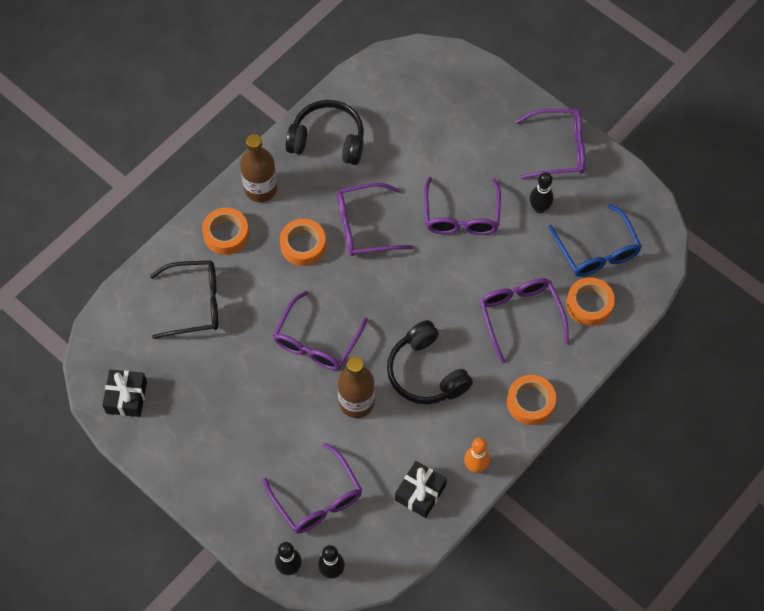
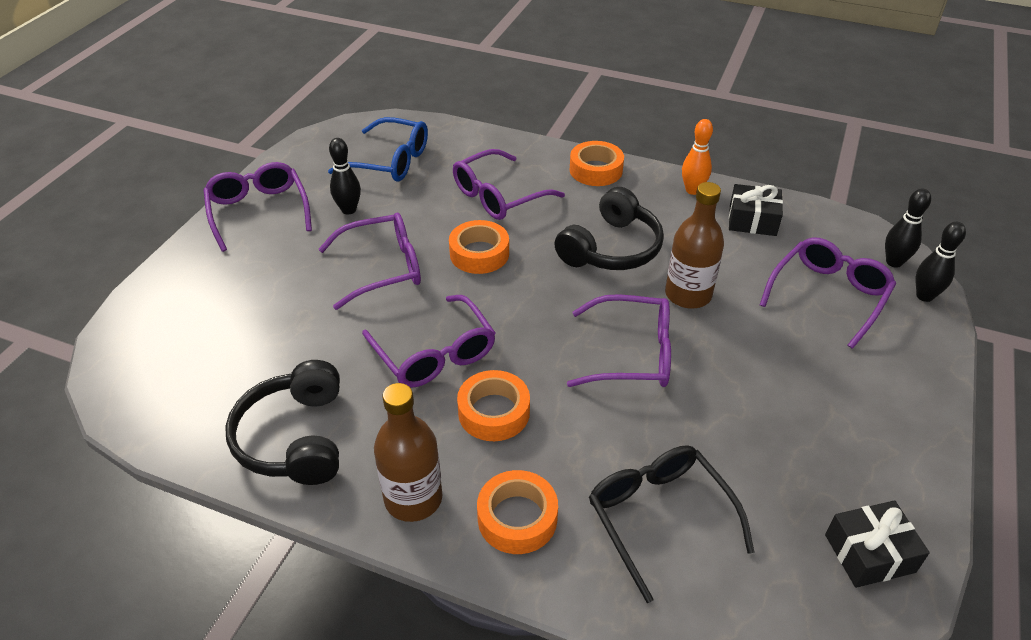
camera: 110 degrees left, 20 degrees down
blue glasses [548,204,642,277] -> blue glasses turned 60 degrees clockwise [328,117,428,182]
orange tape [566,277,615,326] -> orange tape moved to [449,220,509,274]

